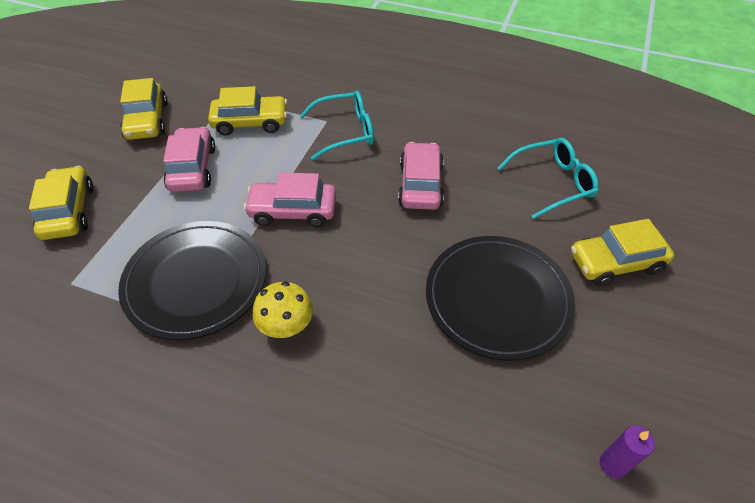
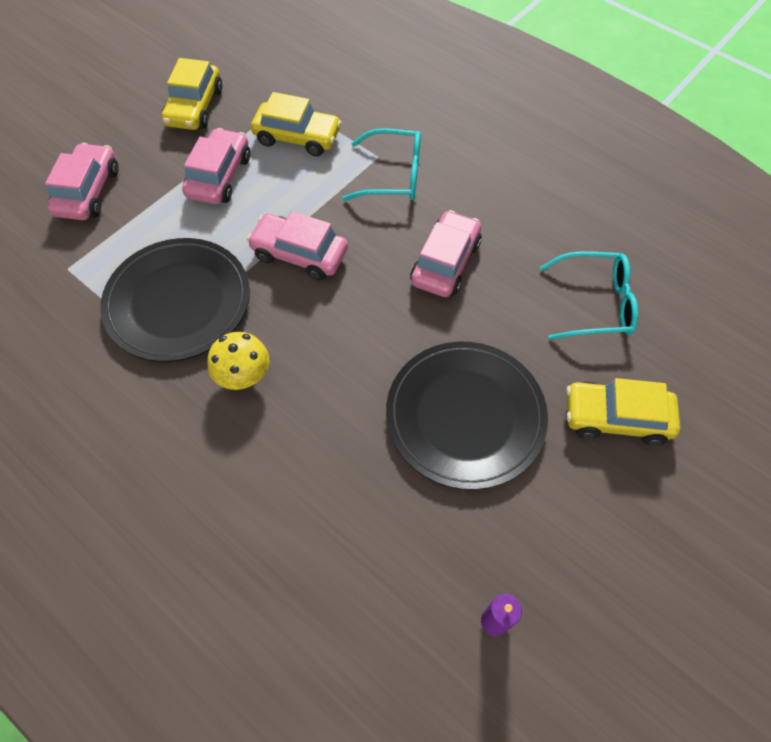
camera: 20 degrees right, 10 degrees up
yellow car [29,166,93,240] -> pink car [45,143,119,220]

